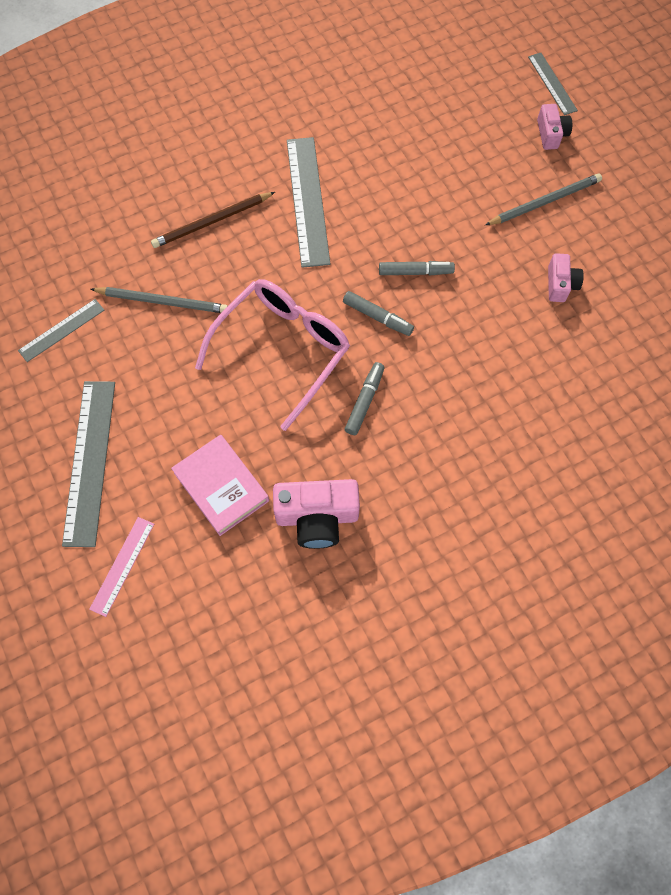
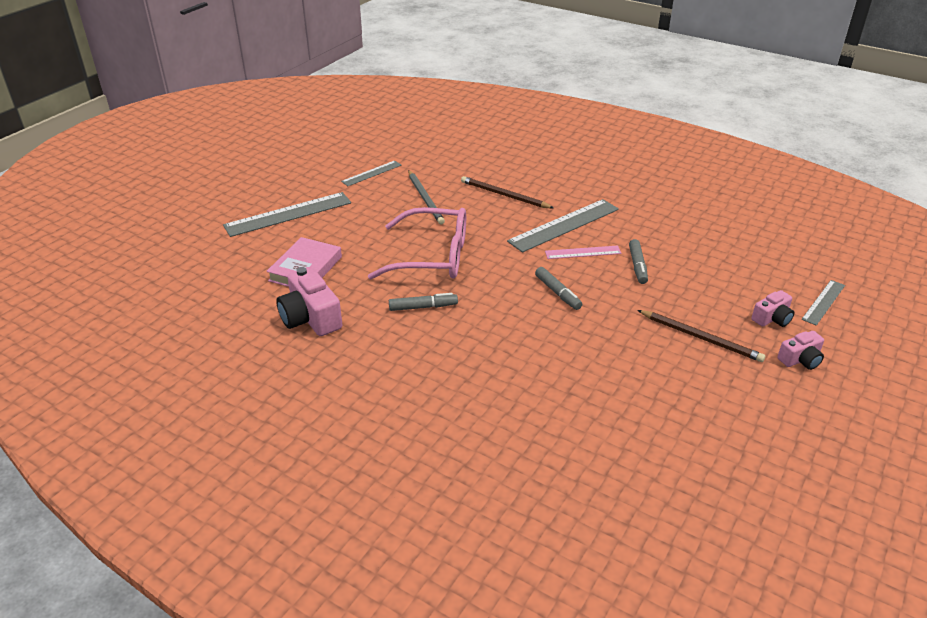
camera: 60 degrees right, 30 degrees down
grey ruler [18,299,104,362] -> grey ruler turned 60 degrees counterclockwise [341,161,402,186]
pink ruler [89,517,154,617] -> pink ruler moved to [545,245,622,259]
grey marker [343,291,414,336] -> grey marker moved to [629,239,648,284]
grey pencil [485,174,602,225] -> brown pencil [637,310,765,362]
pink camera [548,253,584,302] -> pink camera moved to [777,331,824,370]

